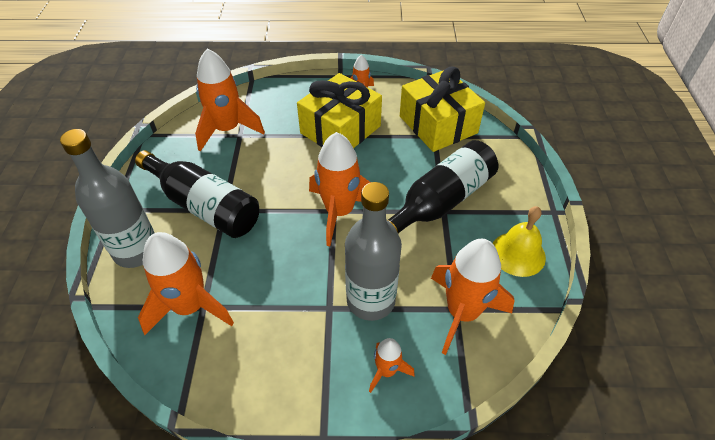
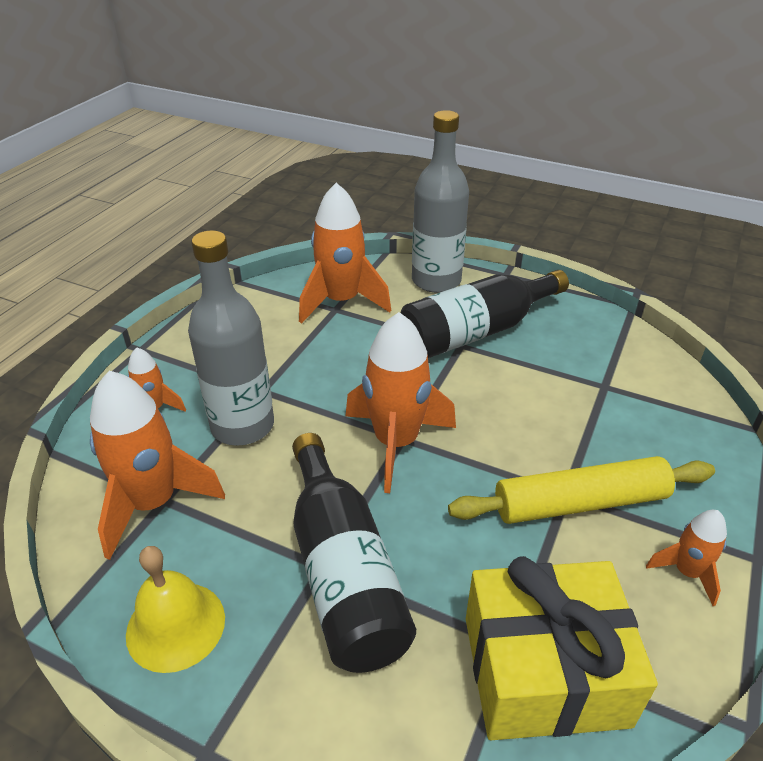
camera: 115 degrees right, 10 degrees down
orange rocket [195,48,265,152] -> none
yellow gift [297,73,382,148] -> yellow rolling pin [448,456,715,524]

